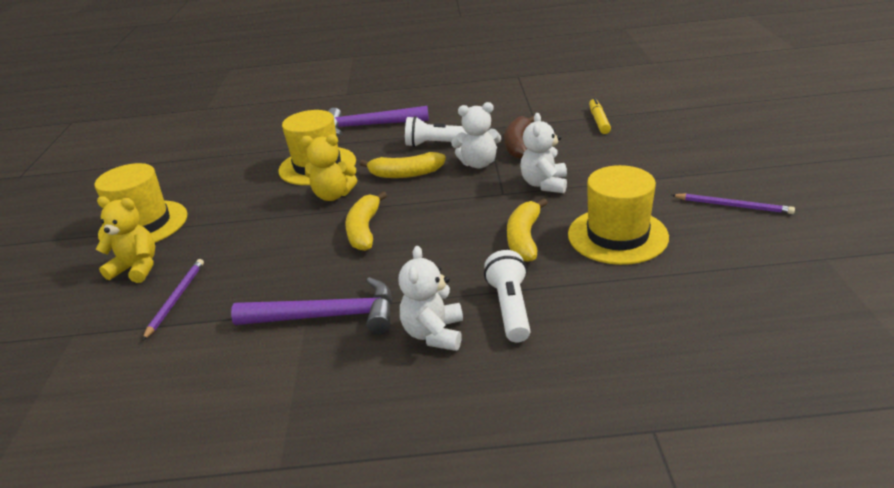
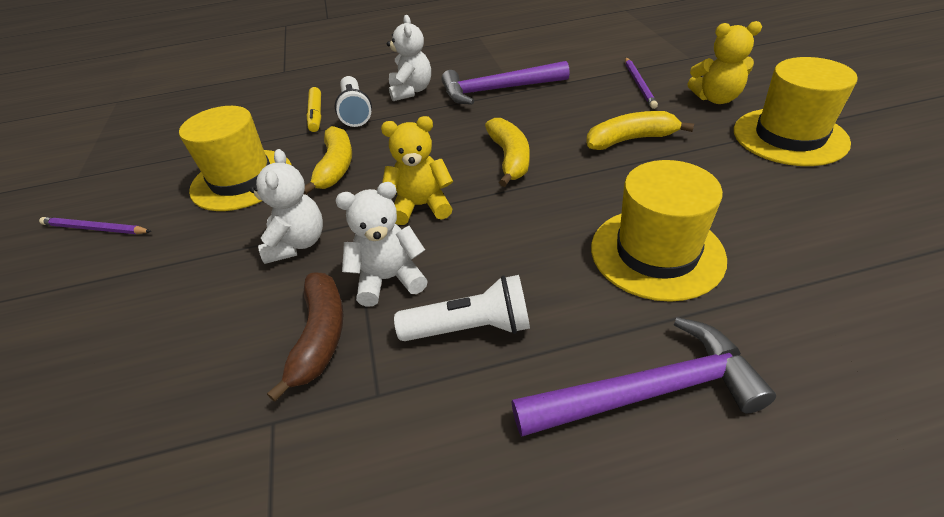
camera: 170 degrees right, 10 degrees up
yellow teddy bear [301,134,357,201] -> yellow teddy bear moved to [381,116,453,225]
yellow banana [360,152,446,178] -> yellow banana moved to [586,111,694,150]
yellow marker [589,98,611,134] -> yellow marker moved to [306,87,321,132]

